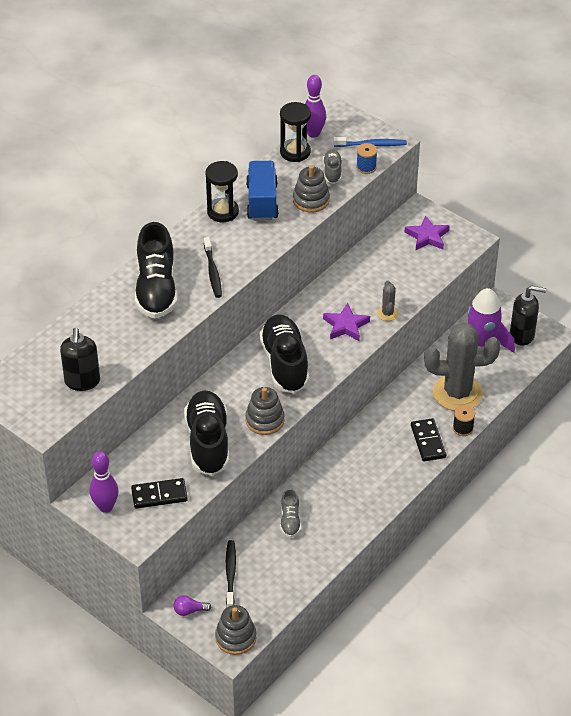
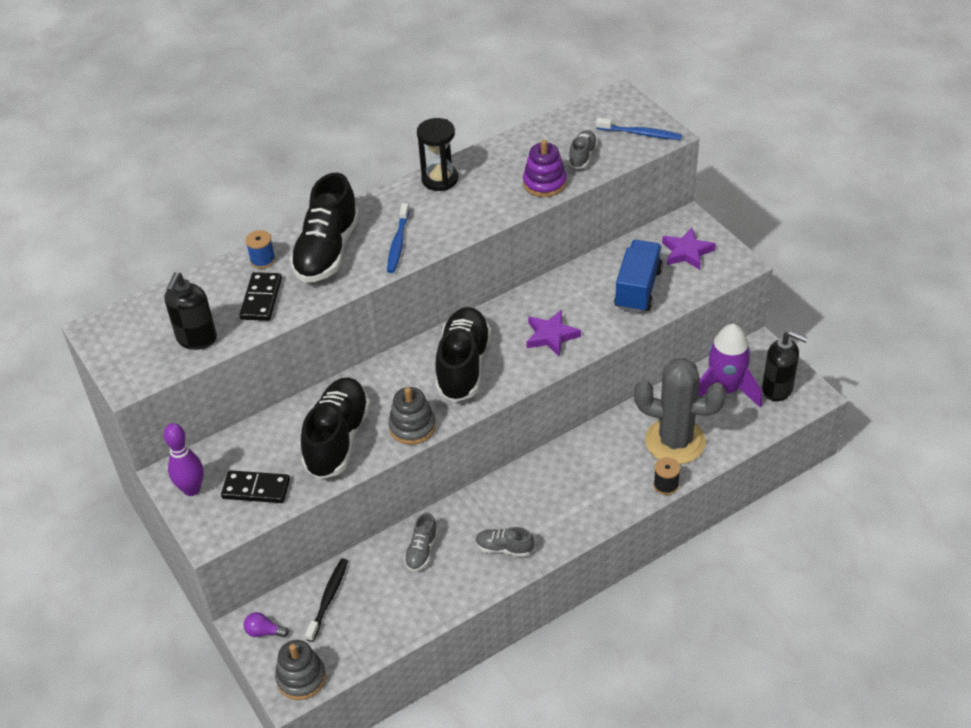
camera: 20 degrees right, 0 degrees up
black toothbrush [204,237,222,298] -> blue toothbrush [387,203,409,273]
blue truck [246,161,279,221] -> blue truck moved to [614,240,663,313]
black hourglass [280,102,311,162] -> none
grey stacking toy [293,165,330,212] -> purple stacking toy [523,140,566,197]
purple bowling pin [305,75,326,138] -> none
blue spool [356,143,377,174] -> blue spool moved to [245,230,275,269]
grey cactus [377,280,398,321] -> none
black domino [411,418,446,461] -> black domino moved to [239,272,282,321]
none -> grey shoe [475,527,534,557]

